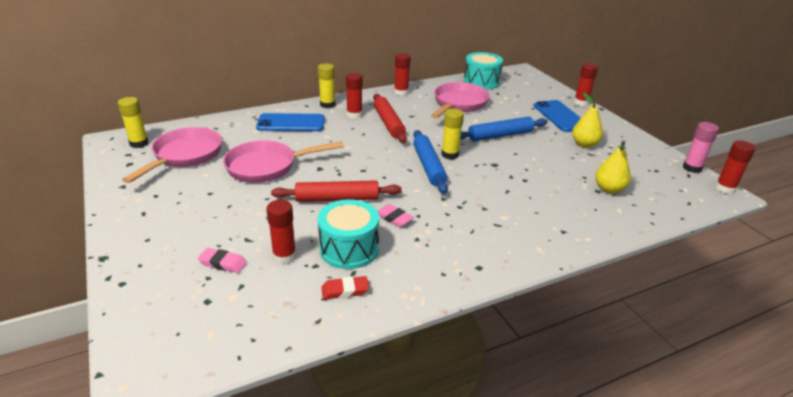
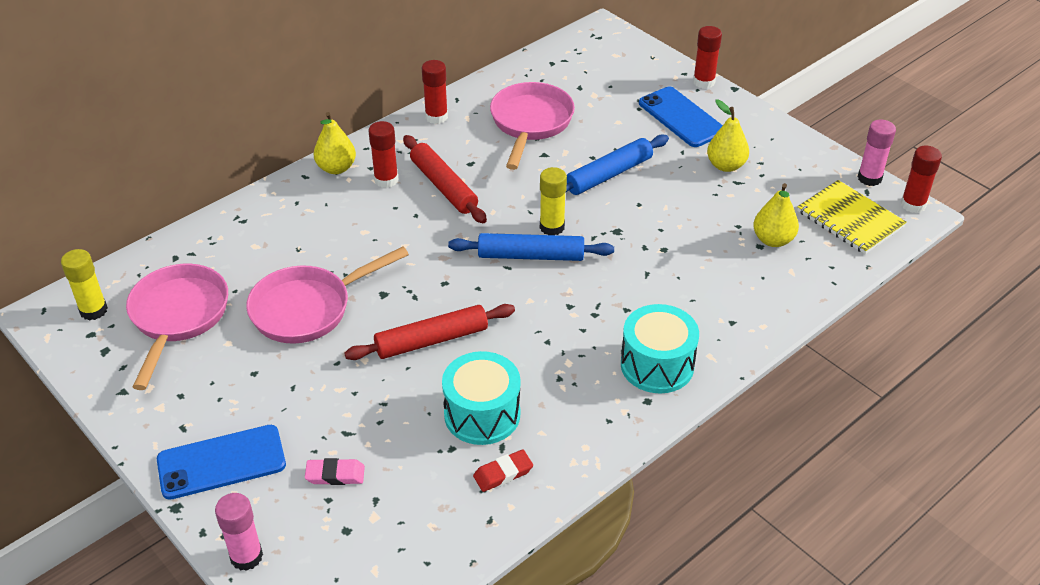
camera: 15 degrees left, 10 degrees up
blue phone [256,113,325,131] -> blue phone moved to [157,425,286,500]
red glue stick [266,200,296,264] -> none
yellow glue stick [318,63,335,108] -> yellow pear [314,112,356,174]
pink eraser [378,204,414,227] -> none
blue rolling pin [413,130,448,194] -> blue rolling pin turned 60 degrees counterclockwise [448,233,614,261]
turquoise drum [464,52,503,90] -> turquoise drum moved to [621,304,699,393]
none -> pink glue stick [215,493,263,571]
none -> yellow notebook [797,180,907,254]

